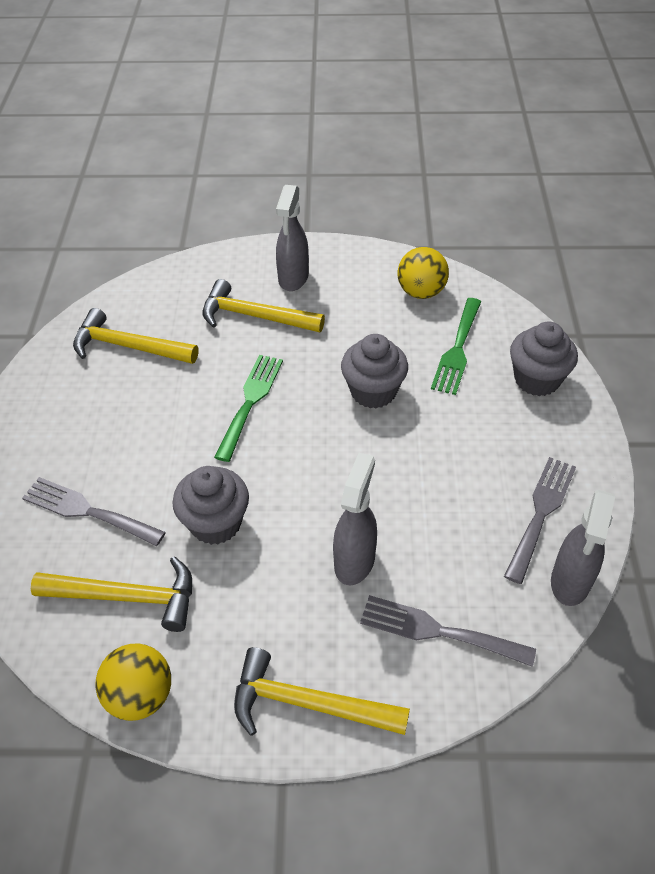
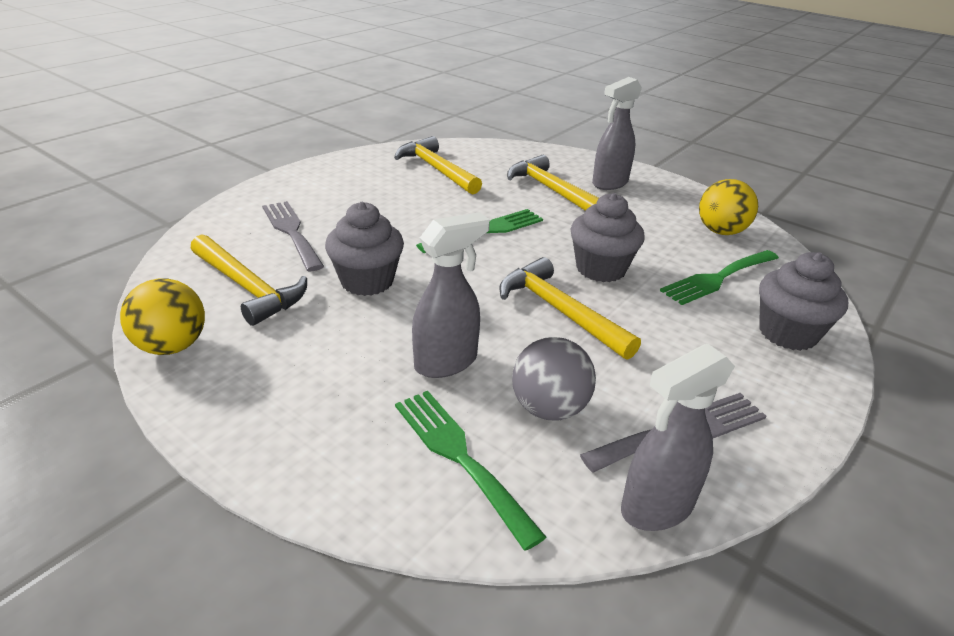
camera: 35 degrees right, 15 degrees down
yellow hammer [234,647,410,736] -> yellow hammer moved to [499,257,641,360]
grey fork [360,595,536,667] -> green fork [395,391,546,551]
none -> grey ball [512,337,596,421]

